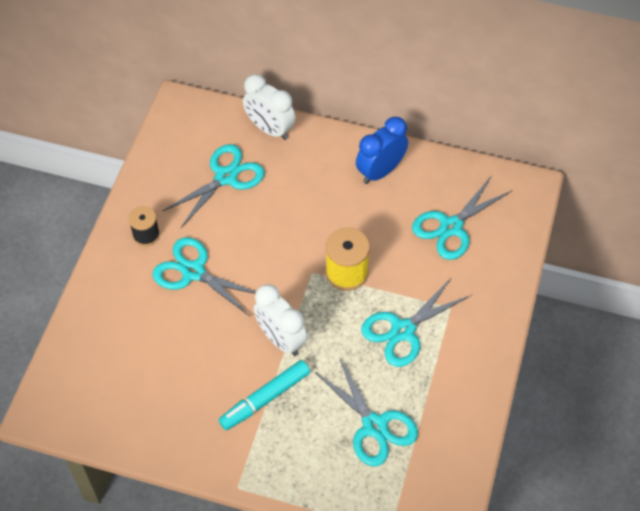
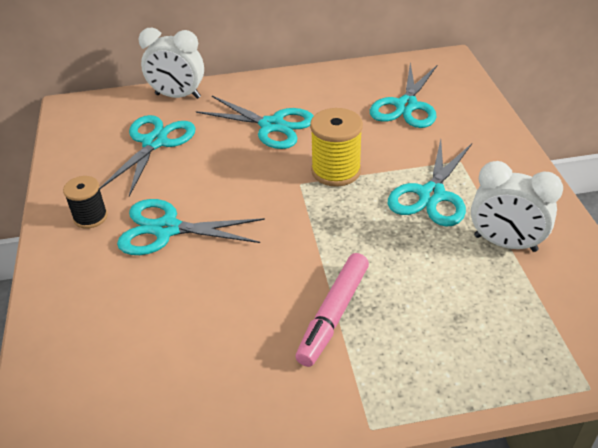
camera: 25 degrees left, 15 degrees down
turquoise marker [219,360,310,430] -> pink marker [295,253,369,367]
white clock [254,284,307,356] -> white clock moved to [471,161,563,252]
turquoise scissors [315,357,418,467] -> turquoise scissors moved to [196,96,314,149]
blue clock [356,117,408,184] -> none

